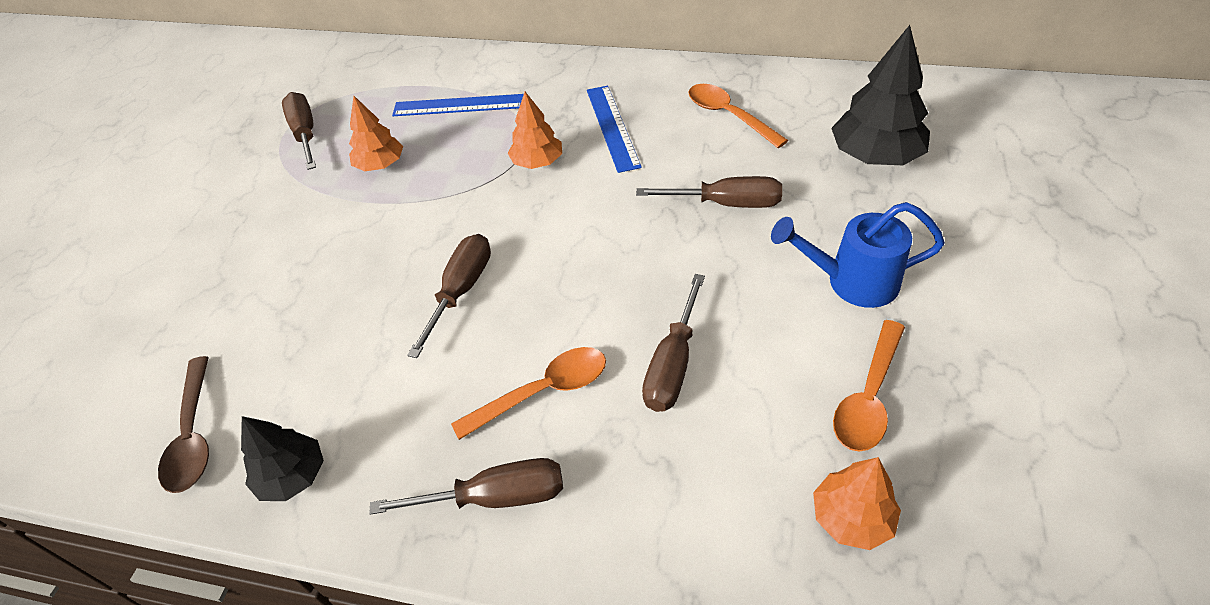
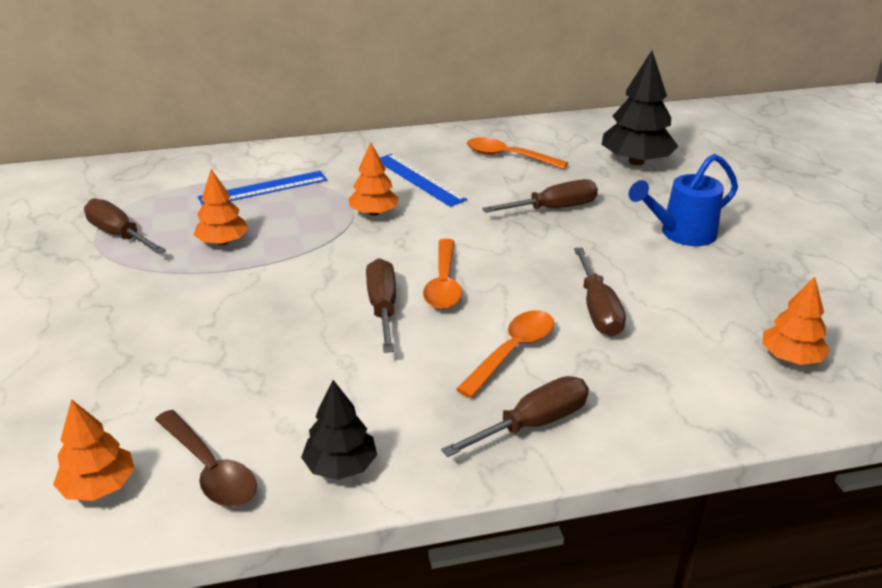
camera: 30 degrees left, 15 degrees down
orange spoon [833,320,905,451] -> orange spoon moved to [423,239,462,309]
none -> orange tree [53,399,135,501]

